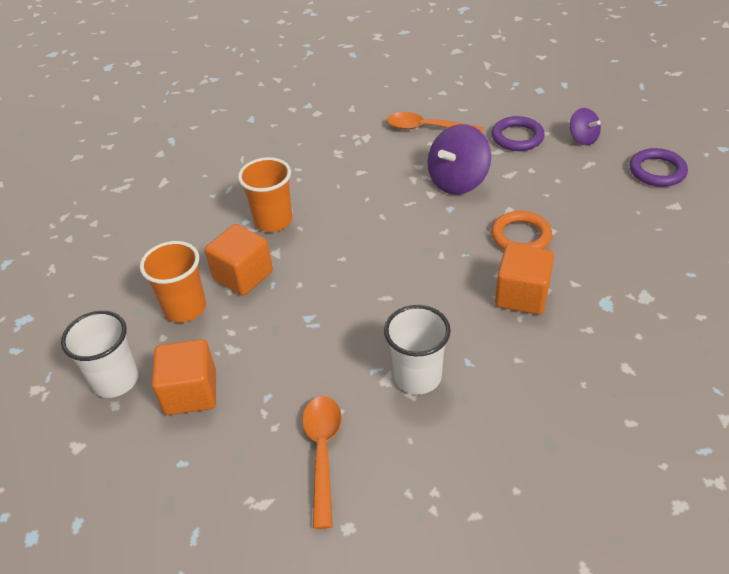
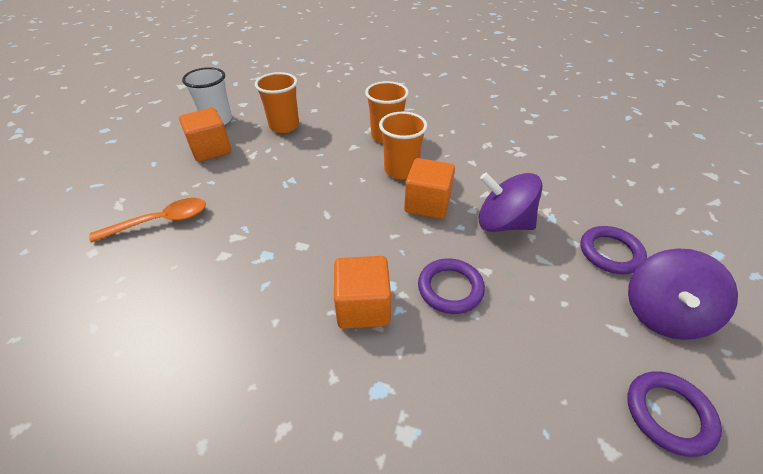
camera: 65 degrees right, 0 degrees up
orange cube [205,224,273,296] -> orange cube moved to [404,158,455,219]
white cup [384,305,451,394] -> none
orange spoon [387,112,484,133] -> none
orange ring [491,211,552,250] -> purple ring [418,258,485,314]
purple spinning top [570,108,601,145] -> purple spinning top [628,248,738,340], size x1.76
none -> orange cup [379,112,427,179]

